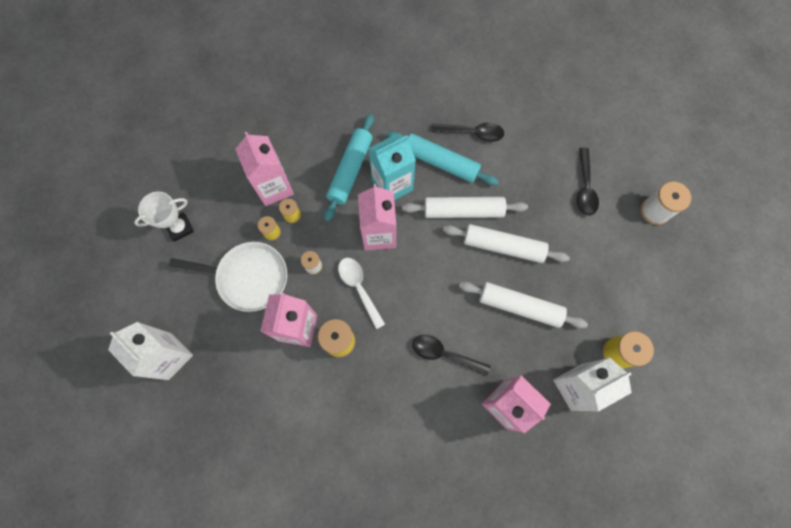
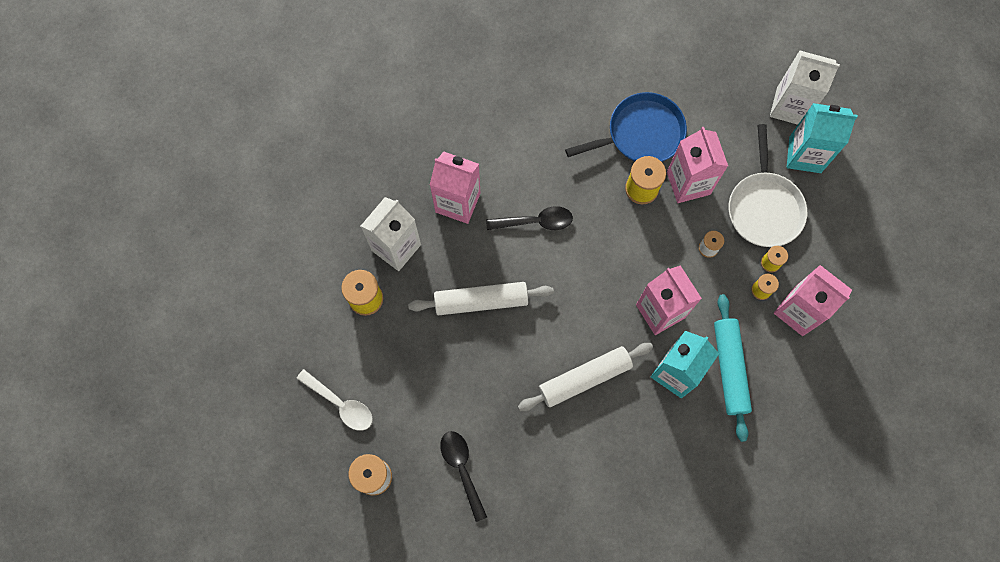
camera: 155 degrees right, 0 degrees up
white trophy [134,192,194,242] -> none
white pan [169,242,287,312] -> white pan turned 75 degrees counterclockwise [728,124,807,247]
white spoon [338,258,385,329] -> white spoon moved to [296,369,372,431]
turquoise rolling pin [387,131,499,185] -> none
black spoon [431,123,504,142] -> none
white rolling pin [443,224,570,263] -> none
none -> blue pan [565,92,687,162]
none -> turquoise carton [787,103,858,173]

